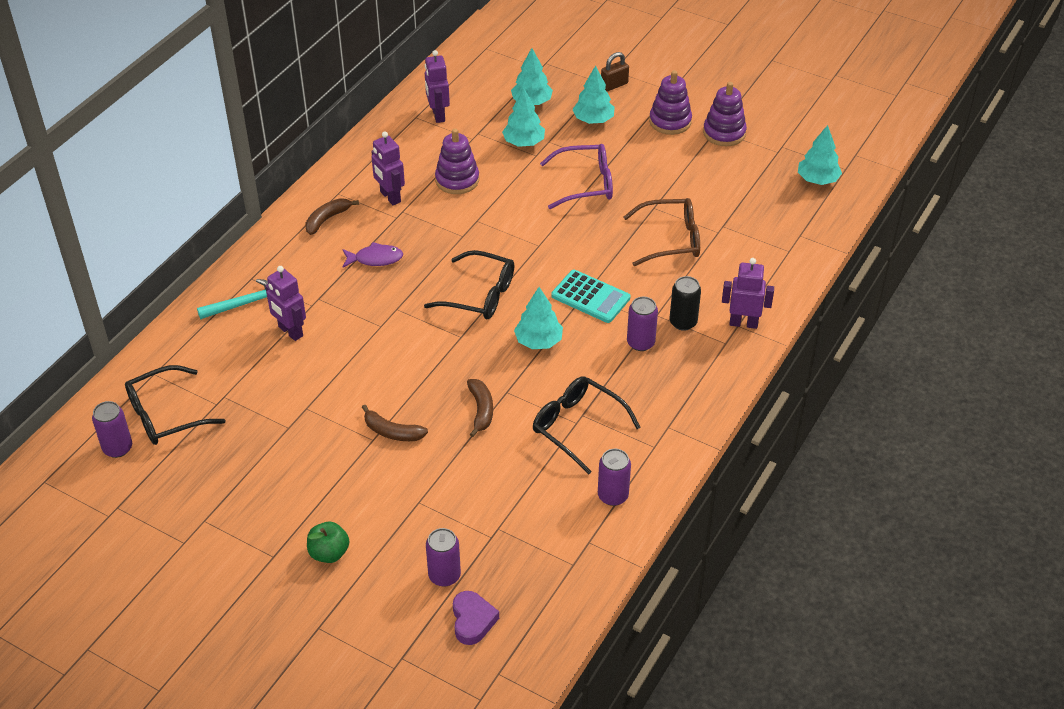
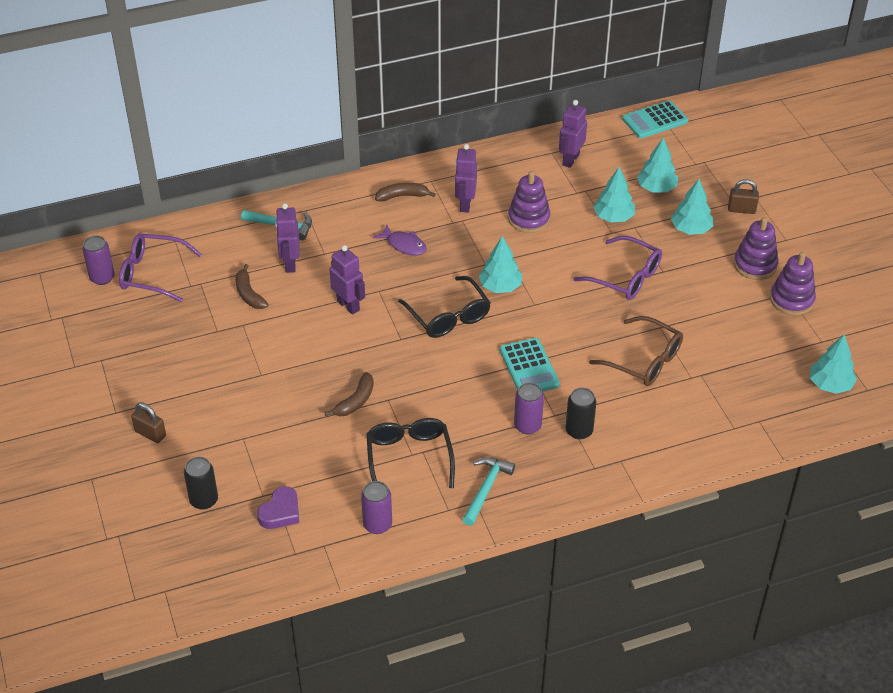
camera: 40 degrees right, 0 degrees up
black glasses [125,365,225,445] -> purple glasses [119,233,202,302]
green apple [307,522,349,563] -> brown padlock [131,402,166,443]
brown banana [362,405,428,441] -> brown banana moved to [235,264,268,309]
purple can [426,528,461,587] -> black can [184,457,218,510]
purple heart [453,591,499,645] -> purple heart moved to [257,486,299,529]
turquoise tree [514,287,563,349] -> turquoise tree moved to [478,236,522,293]
purple robot [722,258,774,329] -> purple robot moved to [330,245,365,315]
none -> turquoise hammer [462,457,515,526]
none -> turquoise calculator [622,100,688,138]

